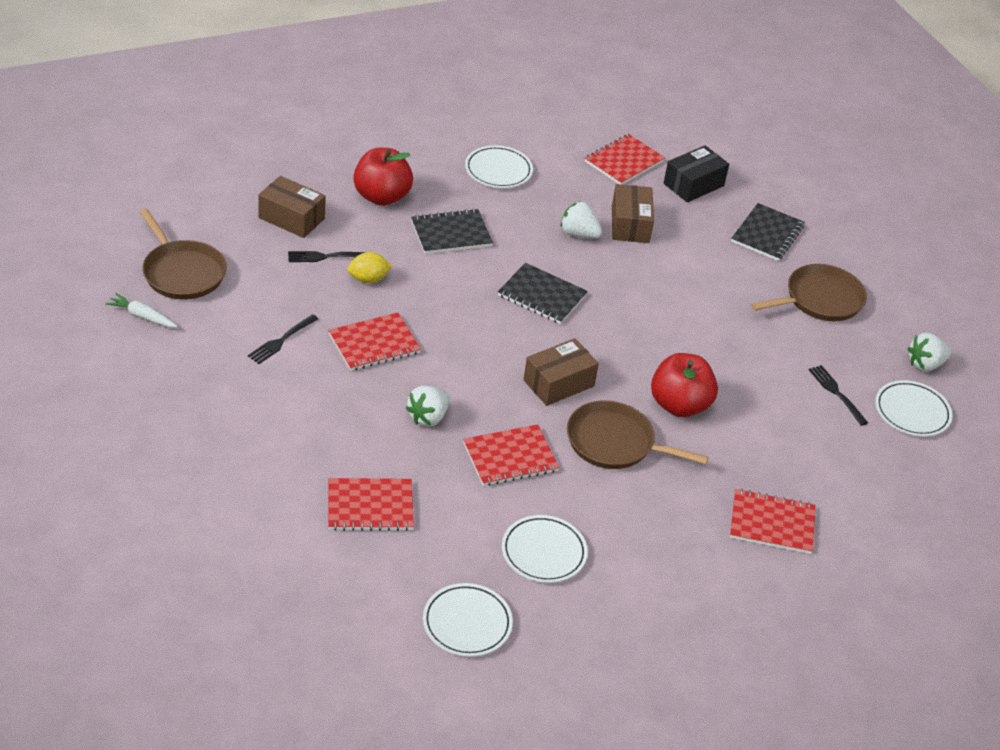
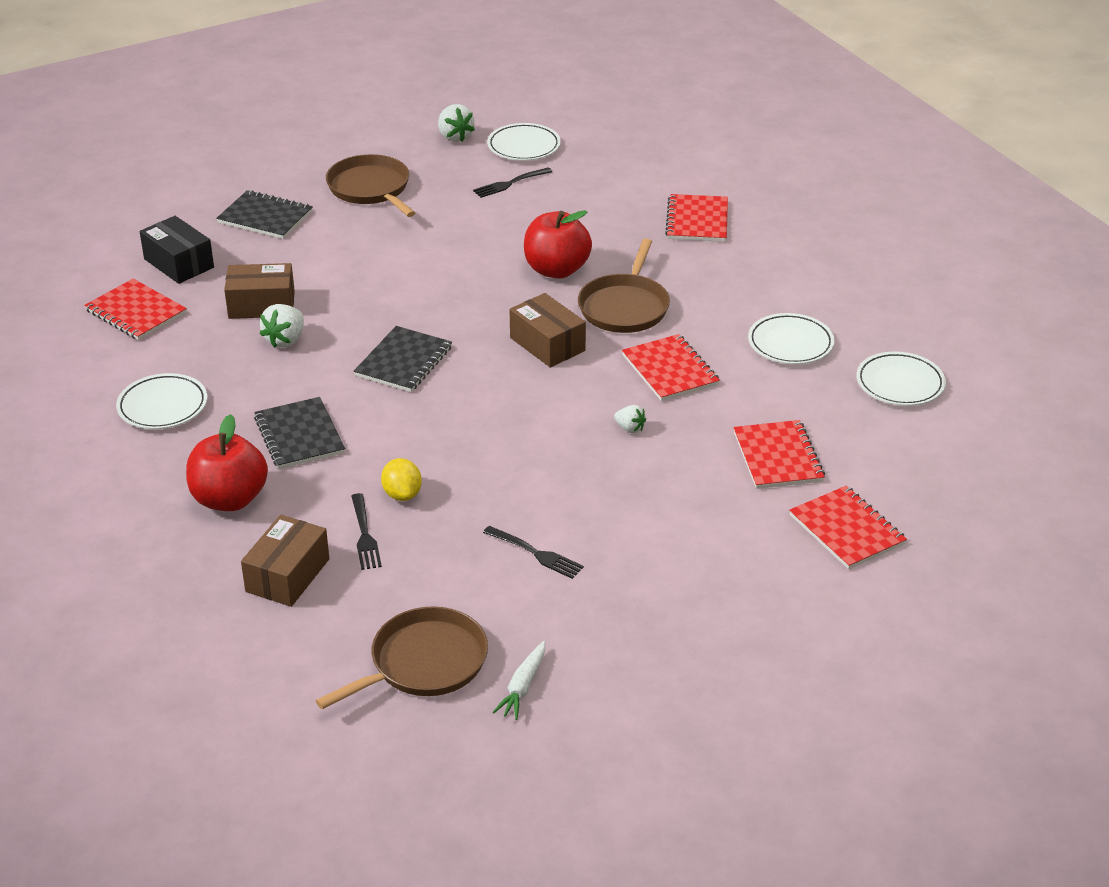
camera: 90 degrees left, 5 degrees down
red notebook [328,312,421,371] -> red notebook moved to [789,486,907,569]
white strawberry [406,386,450,426] -> white strawberry [614,405,646,433], size x0.61

